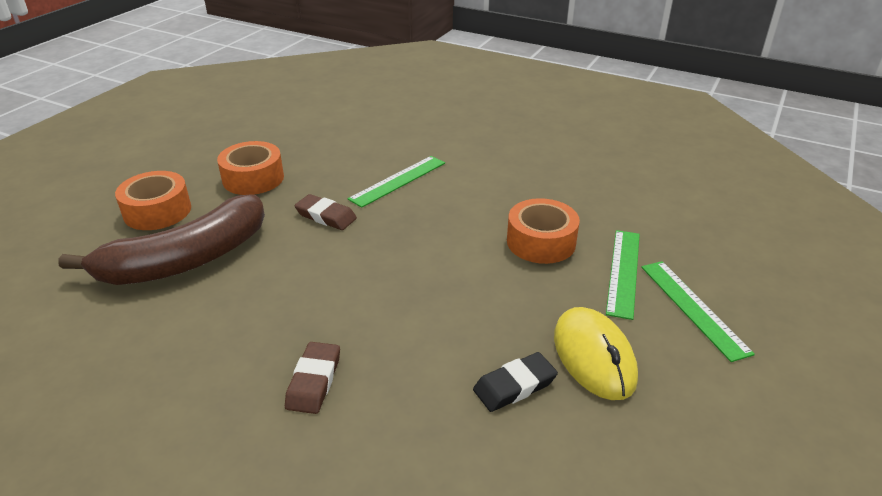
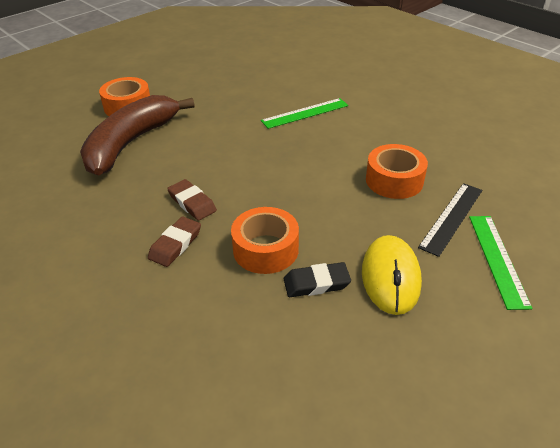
camera: 20 degrees right, 5 degrees up
brown banana [58,194,265,285] -> brown banana turned 135 degrees clockwise [80,95,195,176]
orange tape [217,141,284,195] -> orange tape moved to [231,207,299,274]
brown eraser [294,194,357,230] -> brown eraser moved to [167,179,217,221]
green ruler [606,230,640,320] -> black ruler [418,183,482,257]

